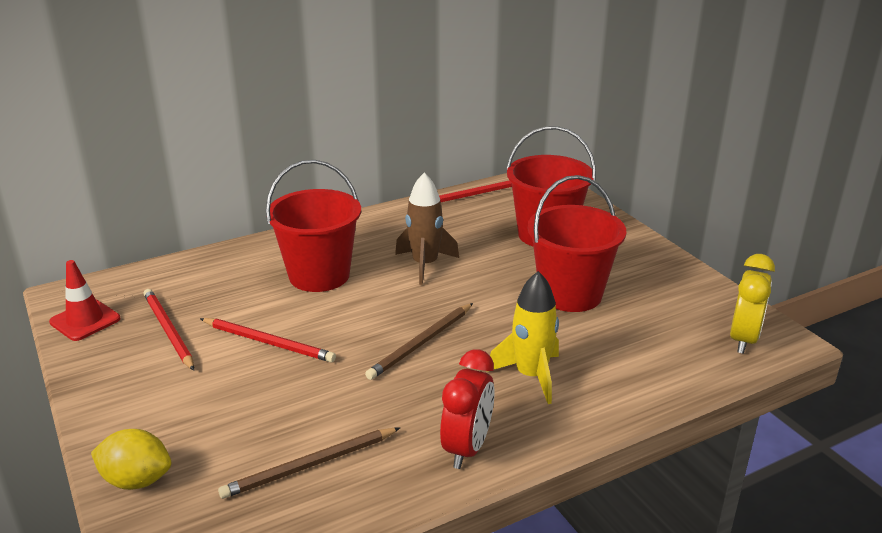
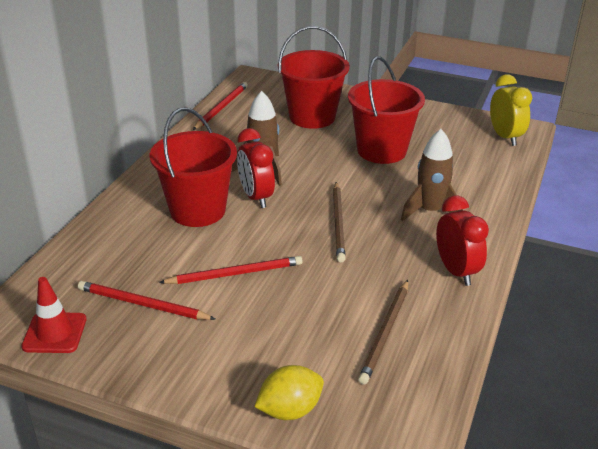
camera: 40 degrees left, 5 degrees up
yellow rocket [490,271,559,404] -> brown rocket [401,129,463,221]
none -> red clock [237,128,275,208]

